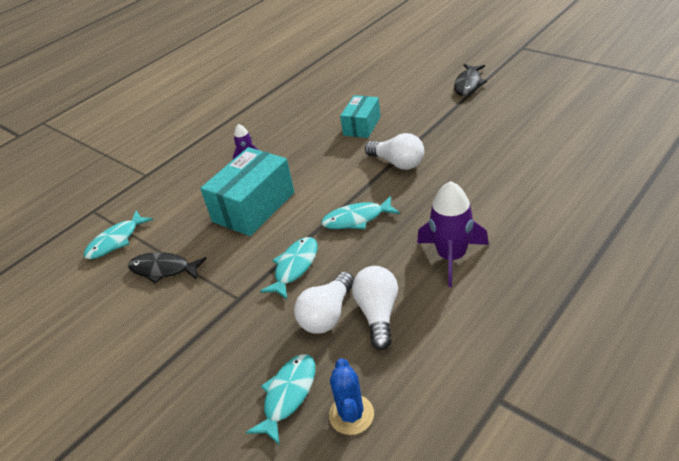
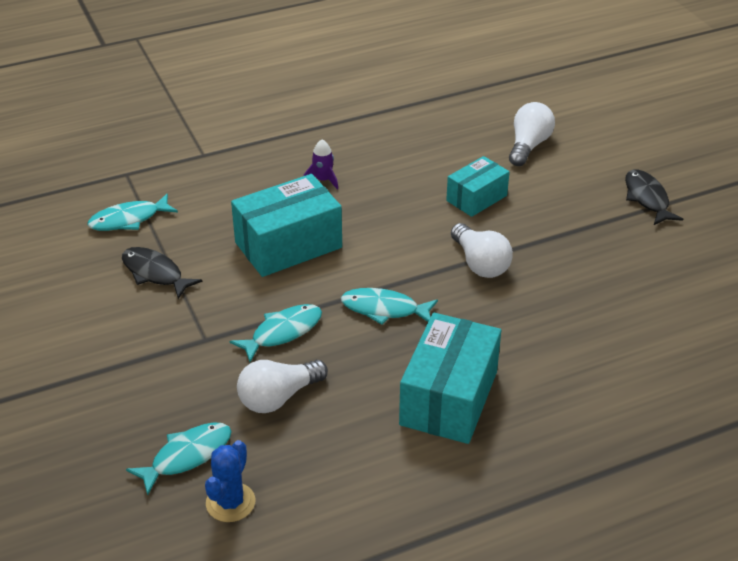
camera: 20 degrees right, 0 degrees up
white light bulb [352,266,398,350] -> white light bulb moved to [509,102,555,166]
purple rocket [417,181,489,287] -> turquoise box [399,313,501,444]
black fish [454,64,487,96] -> black fish turned 120 degrees clockwise [625,169,683,225]

